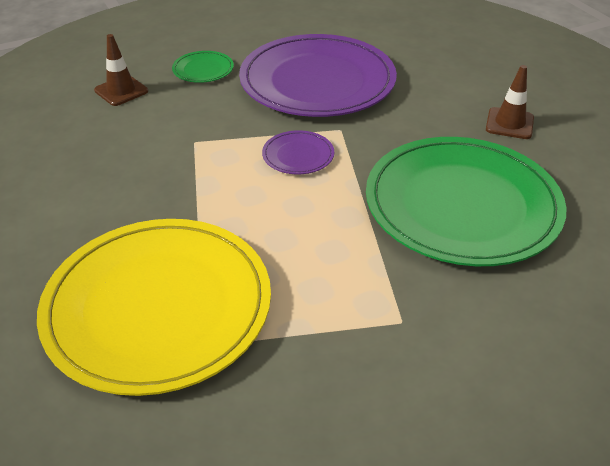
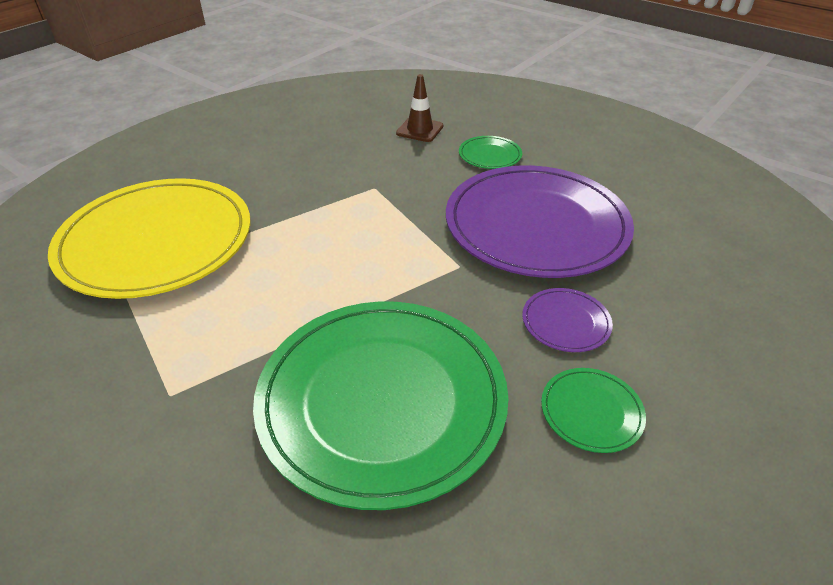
camera: 65 degrees right, 0 degrees up
purple plate [262,130,334,174] -> purple plate moved to [522,288,613,352]
brown traffic cone [486,65,534,139] -> green plate [541,368,646,453]

